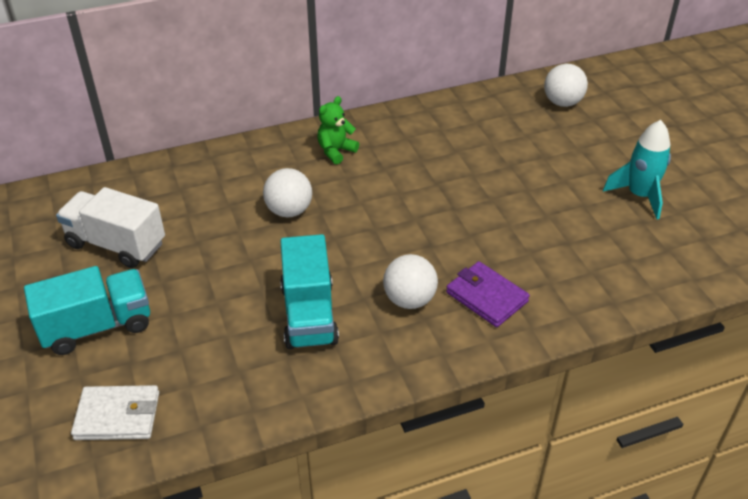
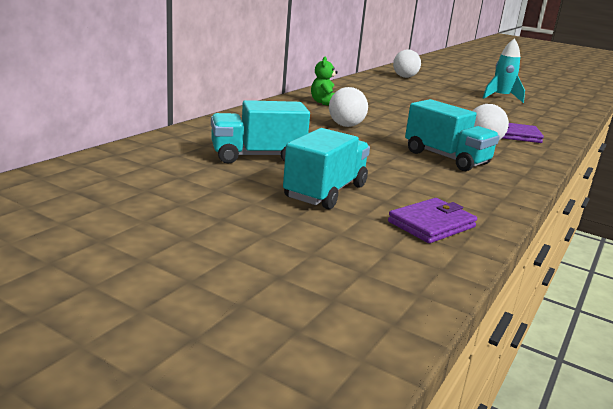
camera: 40 degrees left, 20 degrees down
white truck [56,187,165,268] -> turquoise truck [211,100,310,164]
white wallet [71,385,159,440] -> purple wallet [388,198,477,243]

